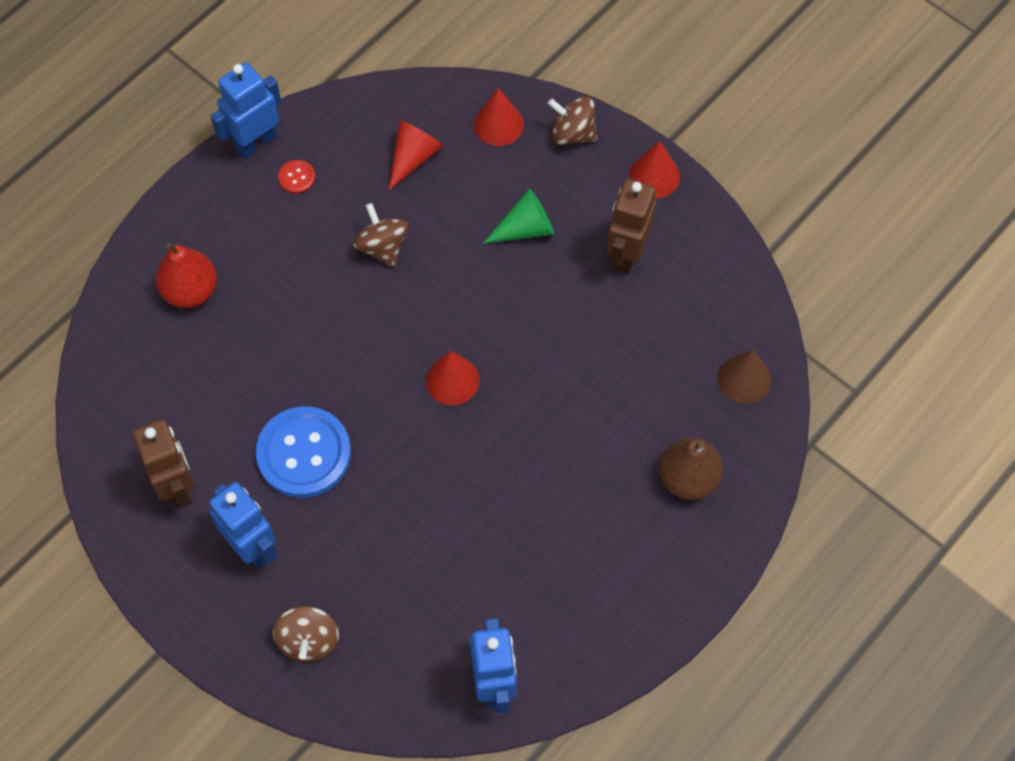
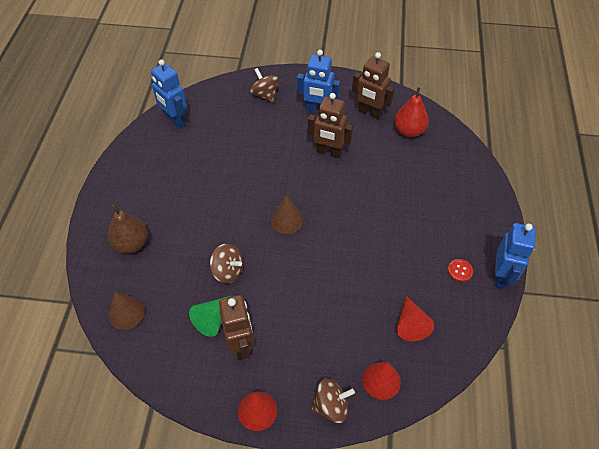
camera: 145 degrees right, 10 degrees down
red pear [156,243,217,308] -> red pear moved to [394,87,429,137]
blue button [256,406,351,498] -> brown robot [308,93,353,158]
brown spinning top [353,203,409,267] -> brown spinning top moved to [210,244,243,283]
red cone [426,351,479,405] -> brown cone [271,195,303,234]
green cone [483,189,554,244] -> green cone moved to [189,296,230,337]

